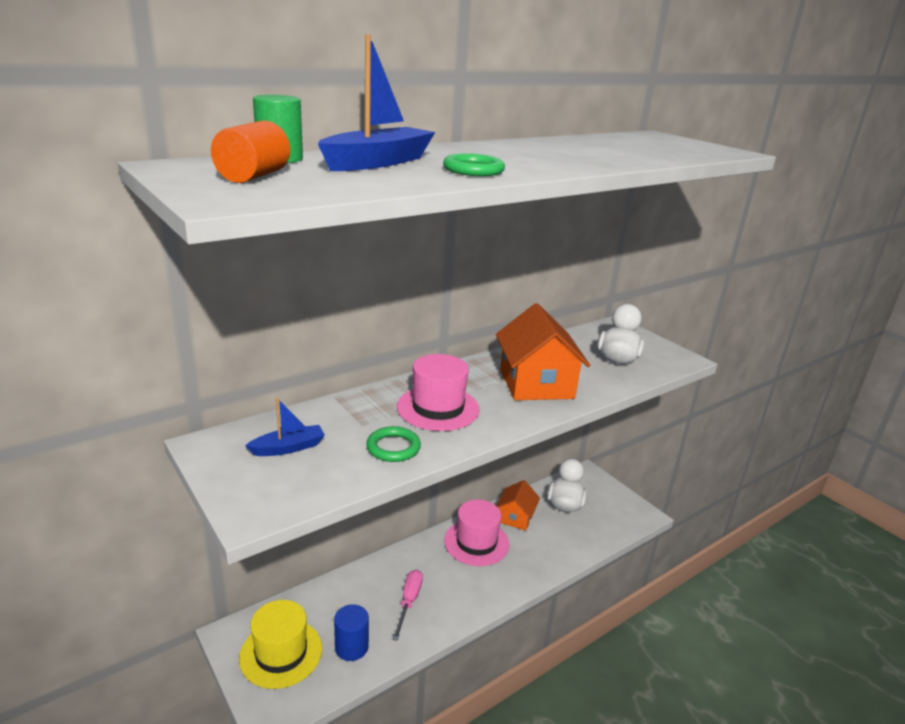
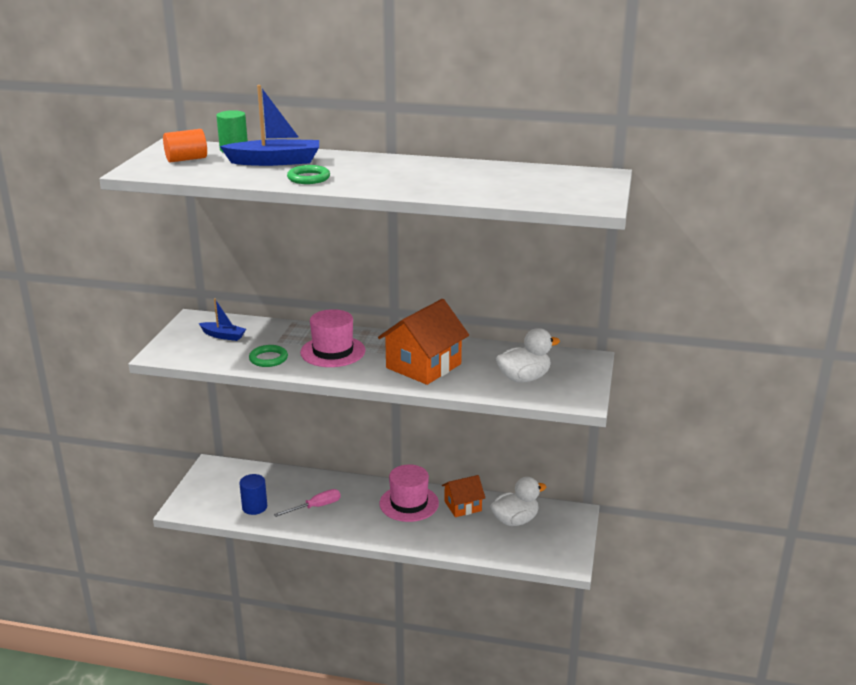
camera: 50 degrees right, 0 degrees up
yellow hat [239,600,322,689] -> none

